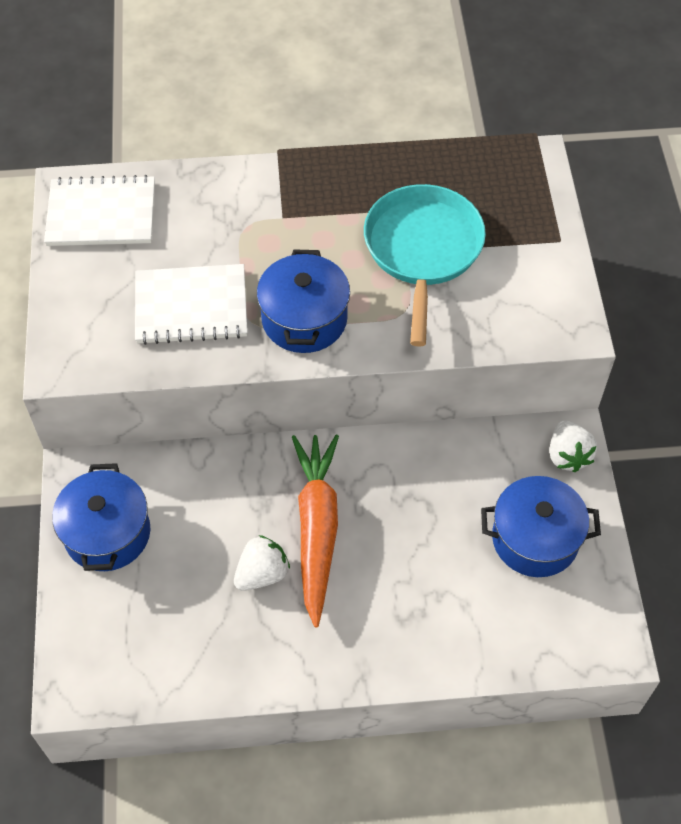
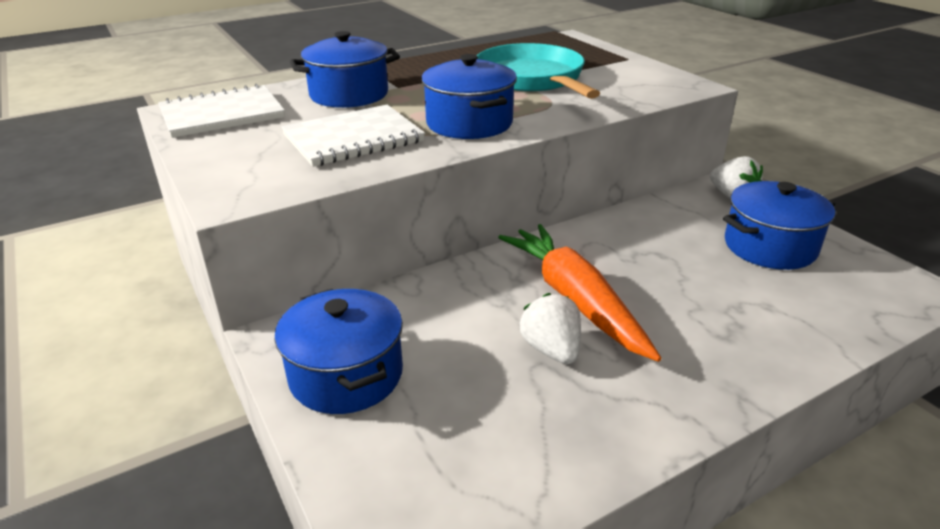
camera: 25 degrees left, 25 degrees down
white strawberry [234,535,290,591] -> white strawberry turned 45 degrees counterclockwise [520,293,581,364]
none -> blue pot [290,31,400,108]

